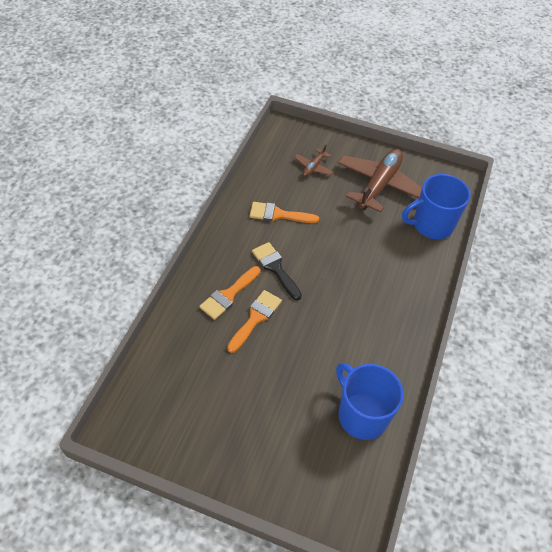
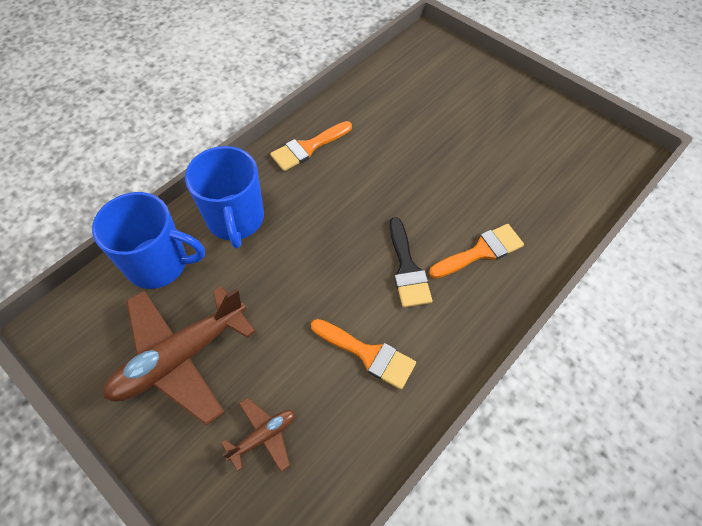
camera: 155 degrees left, 5 degrees up
orange brush [227,290,282,353] -> orange brush moved to [270,121,352,171]
blue mug [336,363,404,440] -> blue mug moved to [185,146,264,248]

